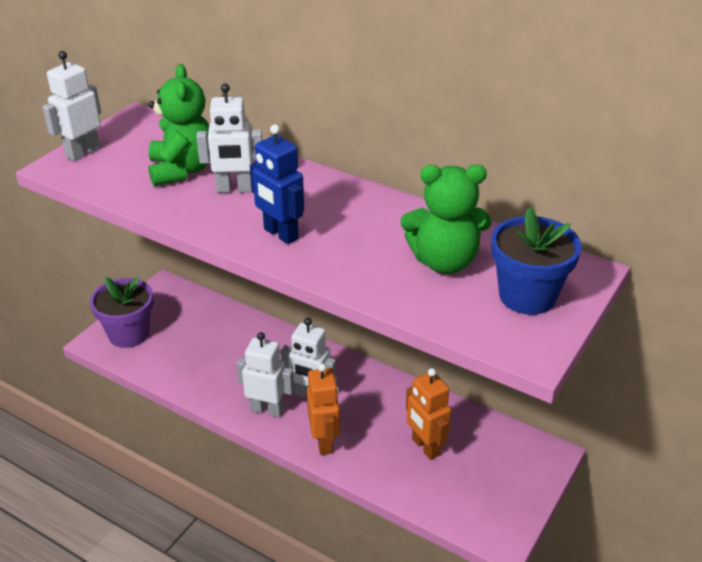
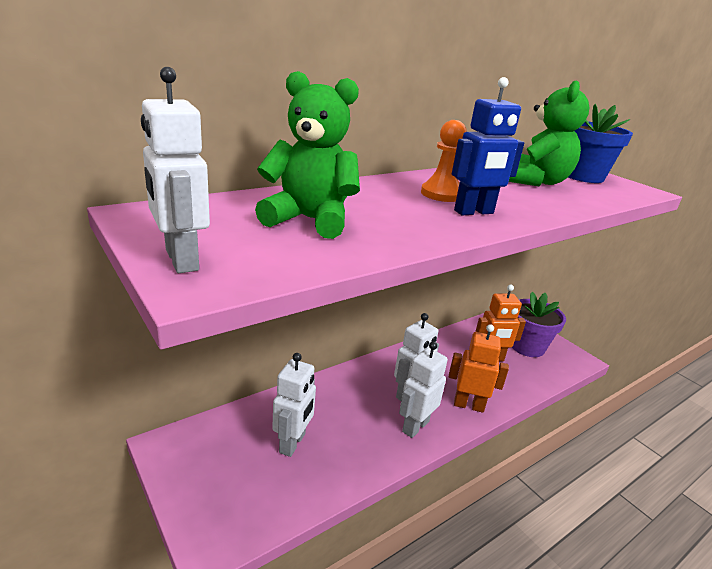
camera: 70 degrees left, 10 degrees down
purple flower pot [90,277,154,348] -> purple flower pot moved to [512,292,566,357]
white robot [196,83,262,193] -> white robot moved to [272,353,316,457]
none -> orange pawn [421,120,467,202]

